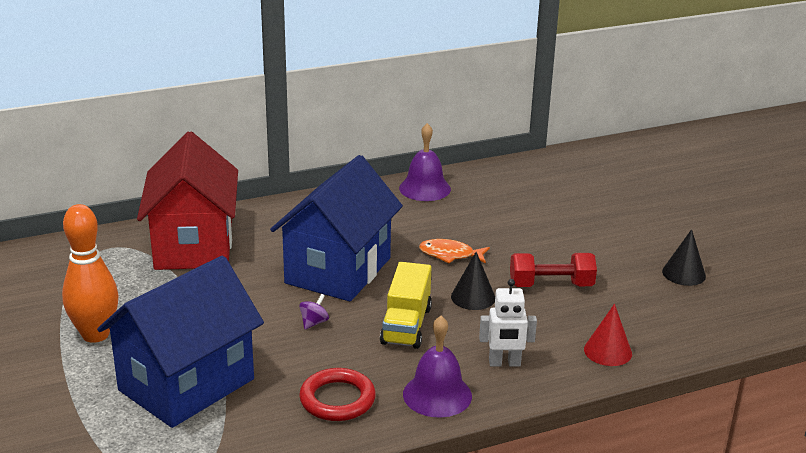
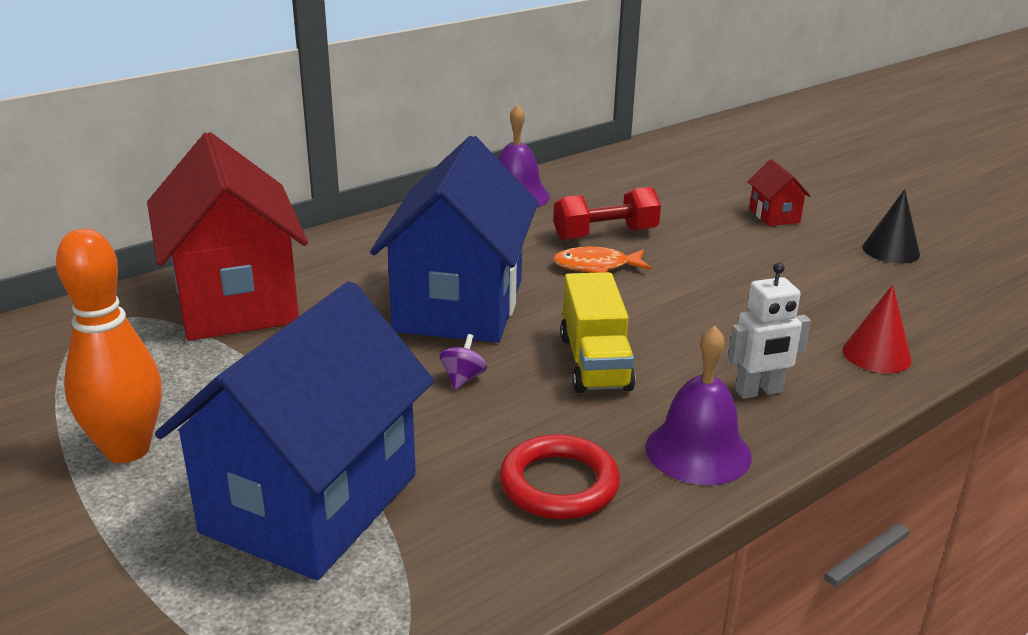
camera: 15 degrees left, 0 degrees up
black cone [451,252,495,310] -> none
red dumbbell [510,253,597,287] -> red dumbbell moved to [553,187,661,240]
none -> red house [747,159,811,226]

